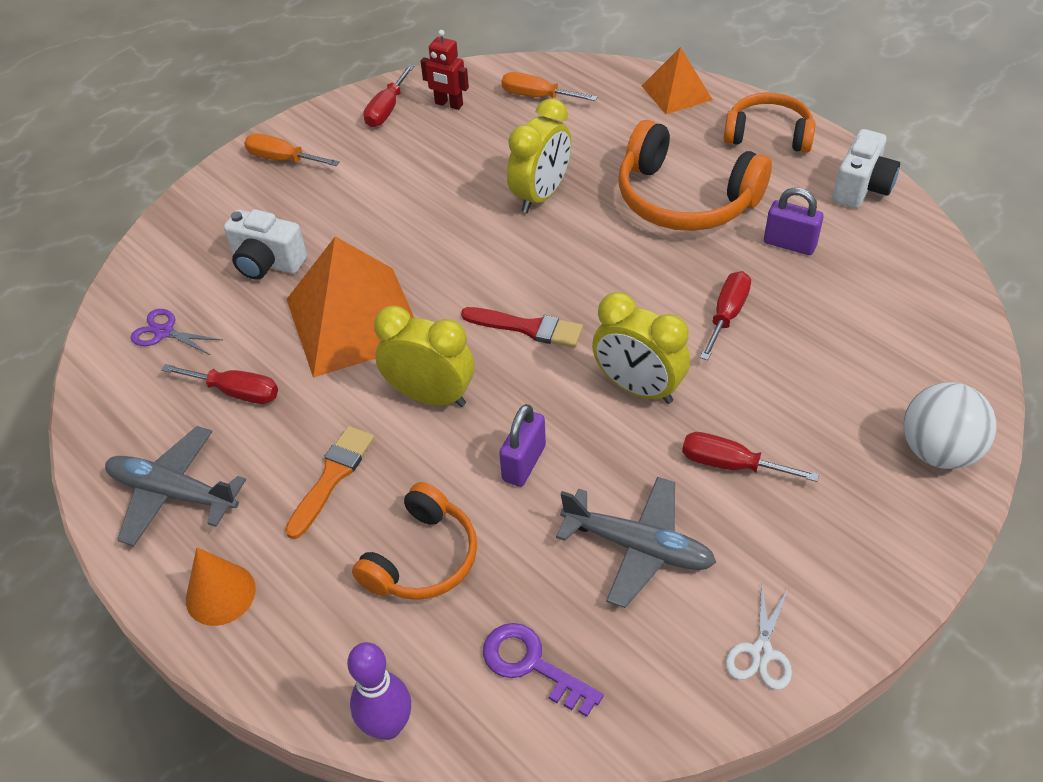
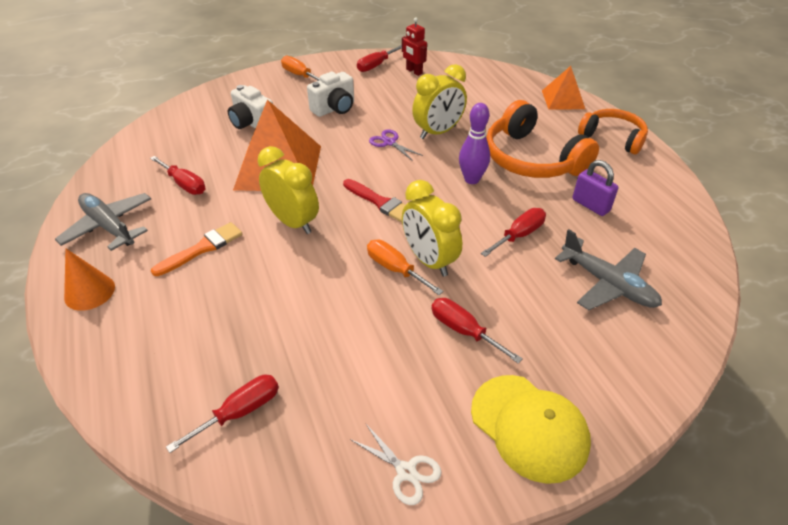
camera: 20 degrees right, 5 degrees down
purple scissors [131,309,222,355] -> purple scissors moved to [369,129,423,161]
purple bowling pin [347,642,411,740] -> purple bowling pin moved to [459,103,490,184]
orange headphones [352,482,477,600] -> none
purple key [483,623,604,717] -> red screwdriver [166,375,279,453]
purple padlock [499,404,546,487] -> none
orange screwdriver [502,72,597,101] -> orange screwdriver moved to [367,240,443,295]
grey plane [556,477,716,608] -> grey plane moved to [555,229,662,310]
white scissors [725,581,792,690] -> white scissors turned 90 degrees counterclockwise [350,423,442,505]
white camera [833,129,900,208] -> white camera moved to [307,72,354,117]
white ball [903,382,996,469] -> none
none -> yellow cap [471,375,591,484]

